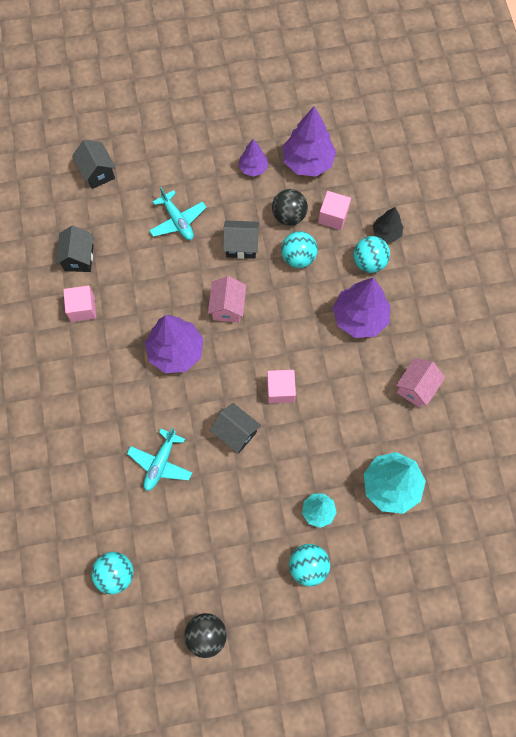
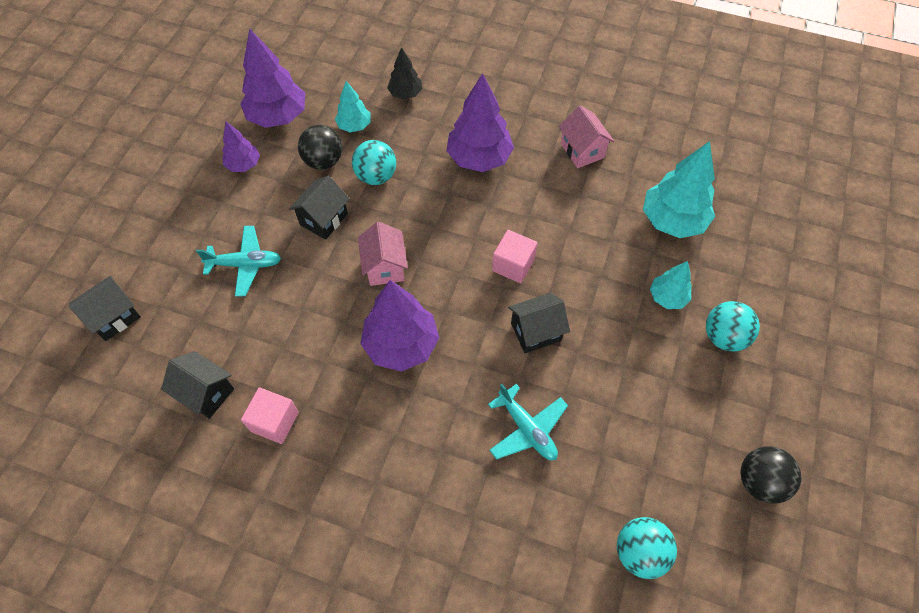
camera: 60 degrees left, 10 degrees down
black house [72,140,116,189] -> black house turned 45 degrees counterclockwise [69,276,141,341]
pink house [208,276,246,322] -> pink house turned 45 degrees clockwise [358,222,408,286]
pink cube [318,191,351,230] -> turquoise tree [335,81,371,132]
turquoise ball [353,236,390,273] -> none

